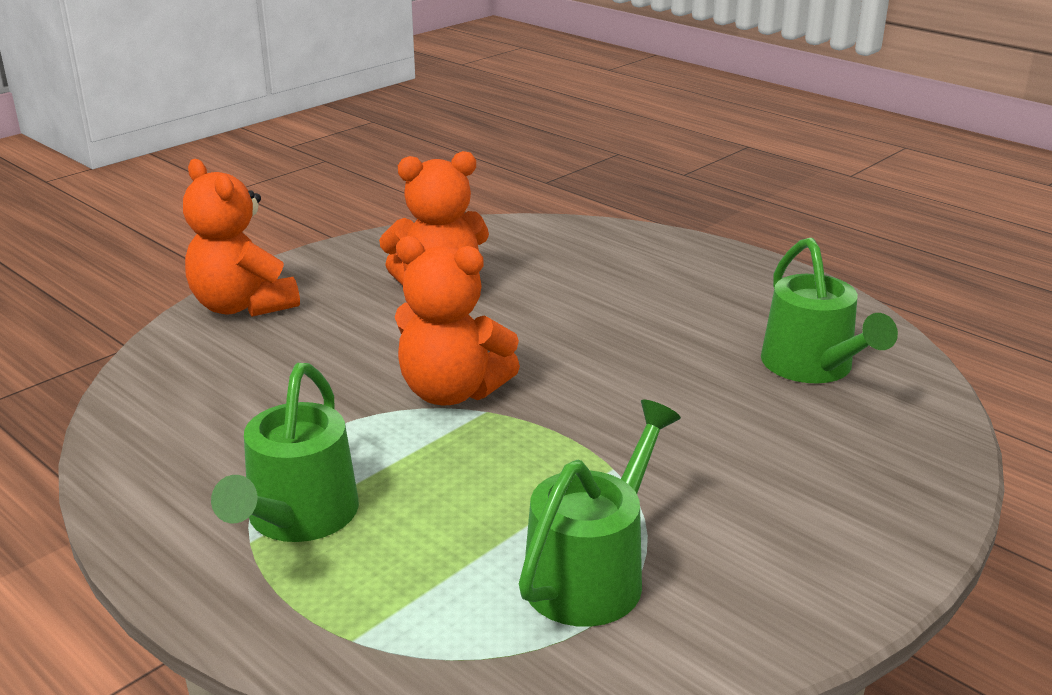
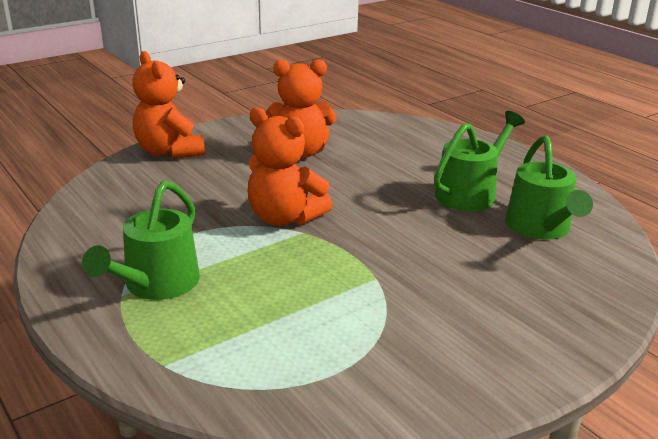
camera: 10 degrees right, 0 degrees up
green watering can [519,400,681,627] -> green watering can moved to [434,111,525,211]

